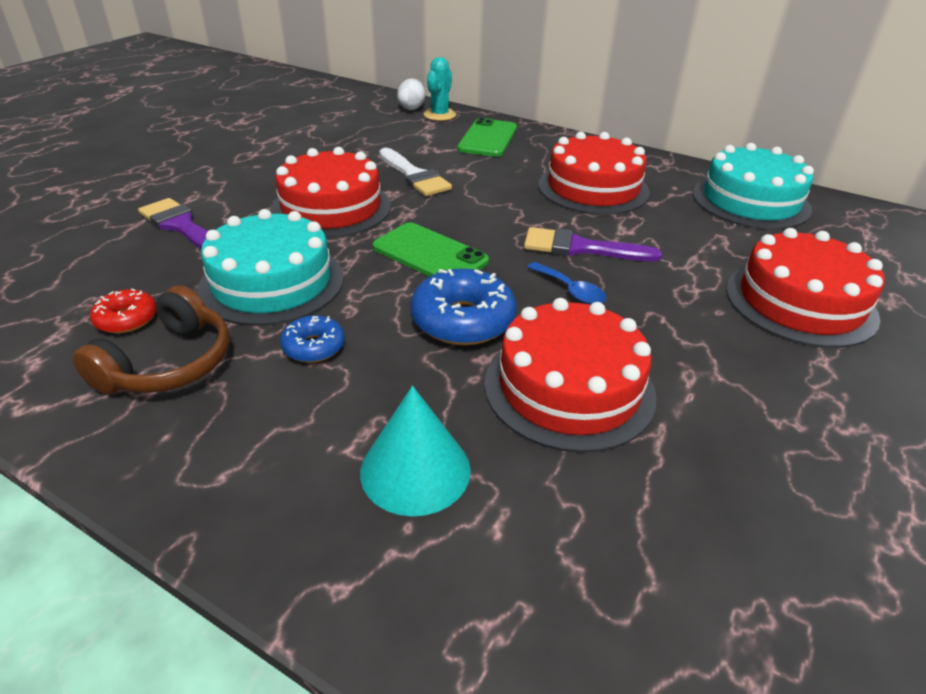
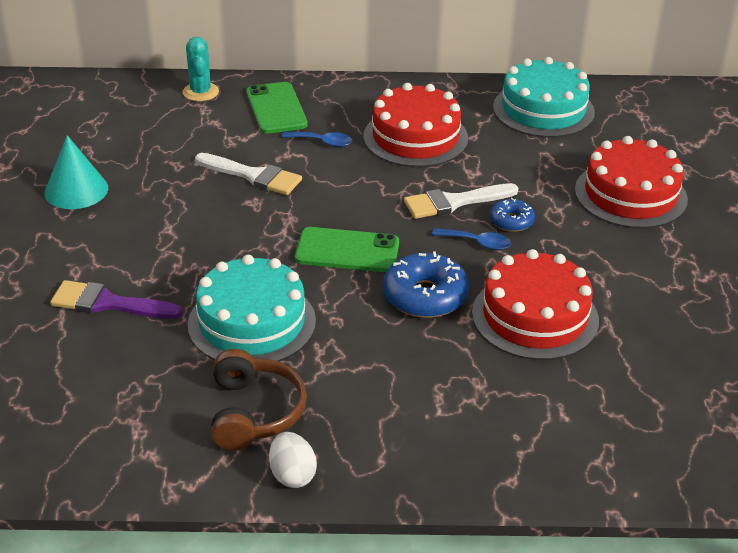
camera: 30 degrees left, 0 degrees up
red donut [90,289,156,333] -> none
red cake [270,147,391,238] -> none
blue donut [280,315,345,363] -> blue donut moved to [490,198,535,232]
turquoise cone [360,386,471,516] -> turquoise cone moved to [45,135,108,209]
white egg [397,79,425,110] -> white egg moved to [269,432,317,488]
purple brush [524,227,662,262] -> white brush [404,183,518,219]
none -> blue spoon [281,132,352,147]

